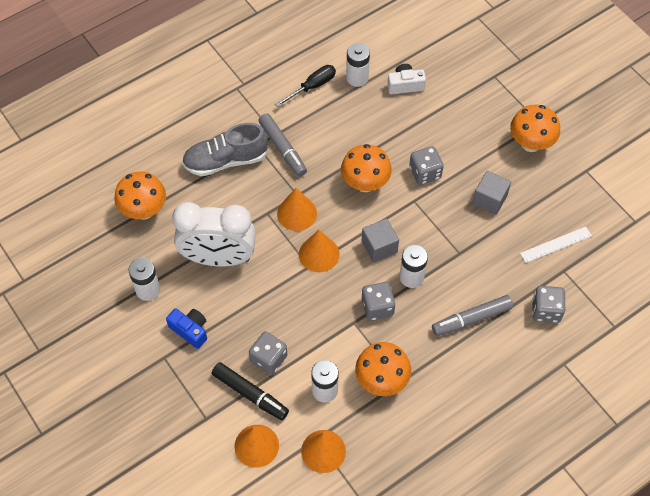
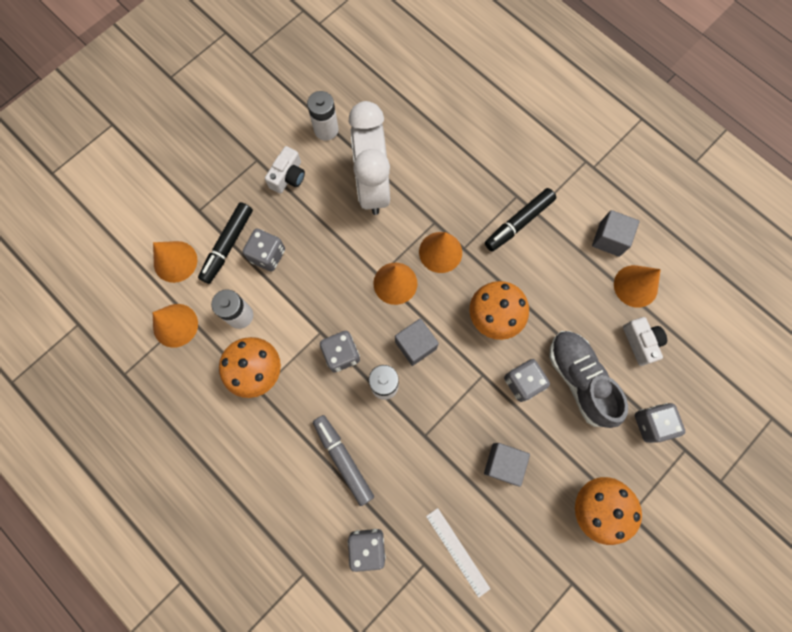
camera: 80 degrees right, 15 degrees up
orange mushroom [114,172,166,220] -> none
blue camera [166,308,207,349] -> white camera [265,146,305,194]
grey shoe [182,123,268,176] -> grey shoe moved to [549,331,628,428]
grey marker [258,113,307,177] -> black marker [485,188,556,252]
black screwdriver [275,65,336,107] -> grey cube [592,210,640,257]
white battery [346,43,370,87] -> orange cone [614,265,661,308]
none -> grey dice [635,403,685,443]

